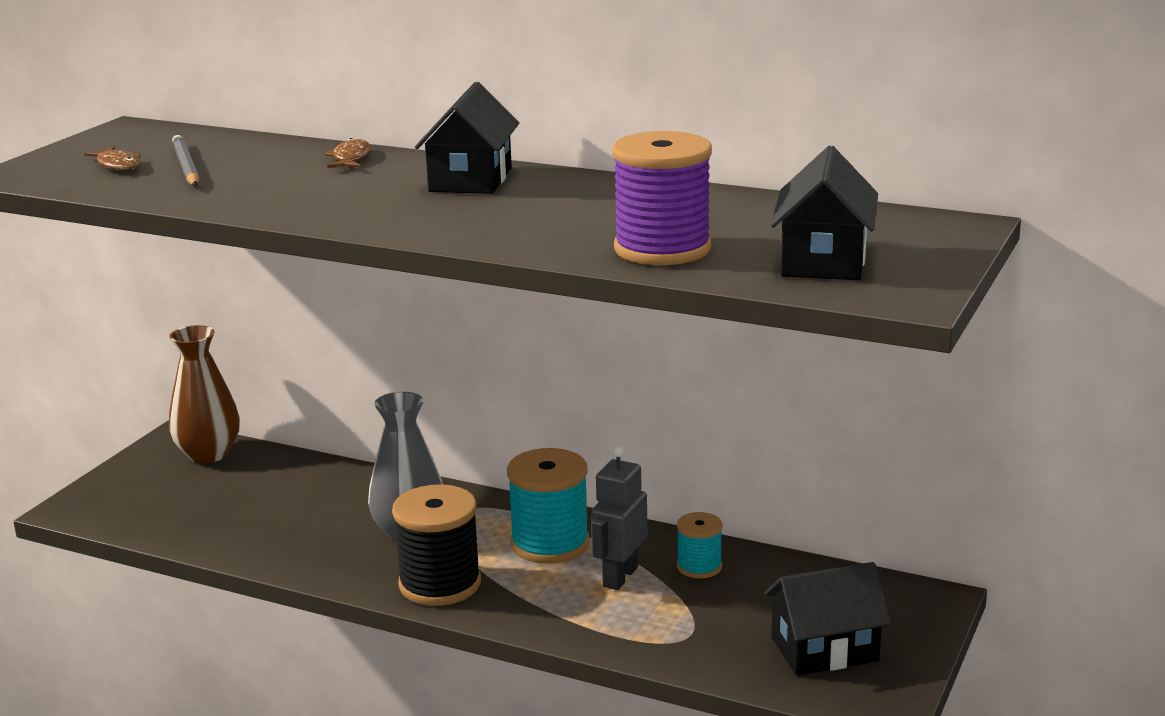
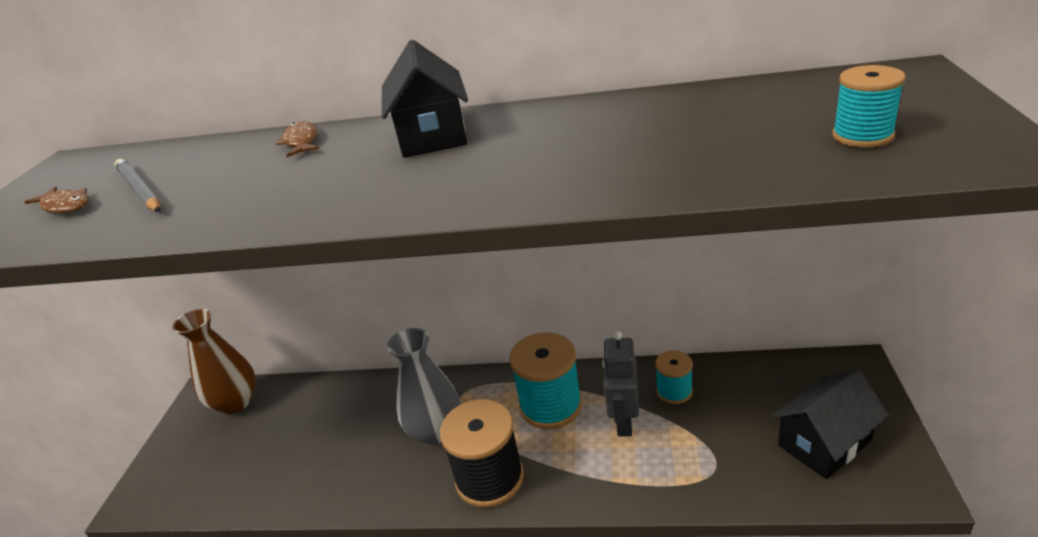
camera: 15 degrees left, 10 degrees up
purple spool [612,131,712,265] -> none
black house [771,146,878,280] -> turquoise spool [832,65,905,148]

